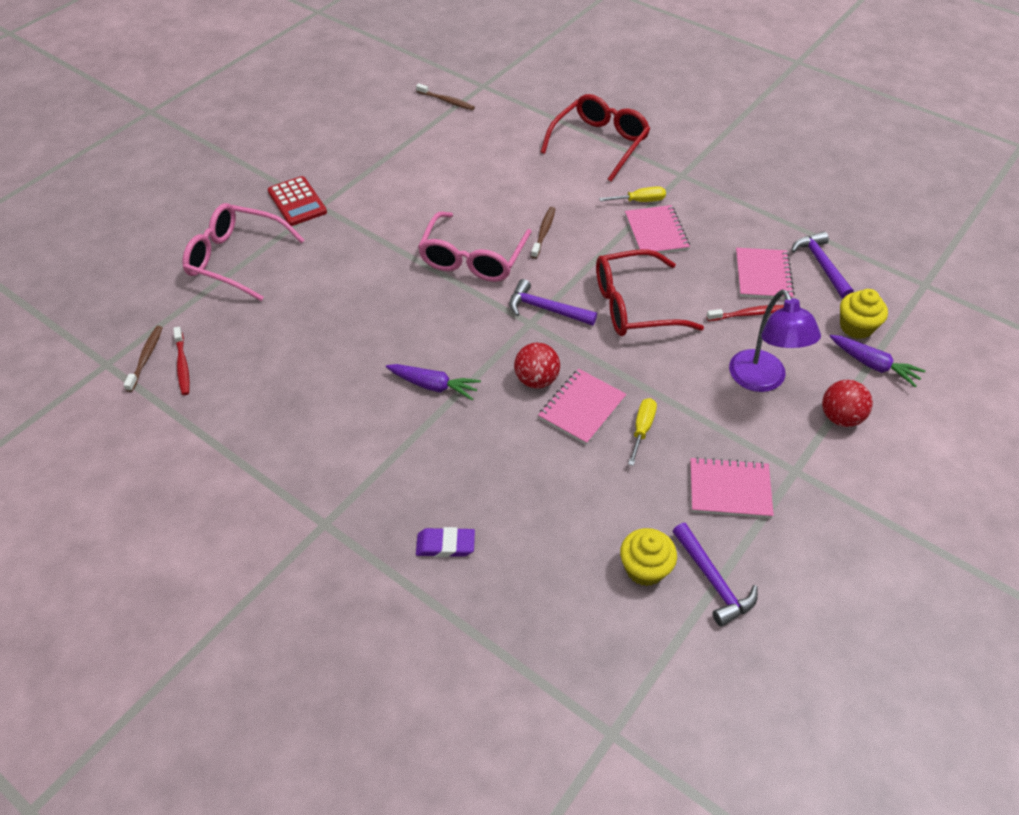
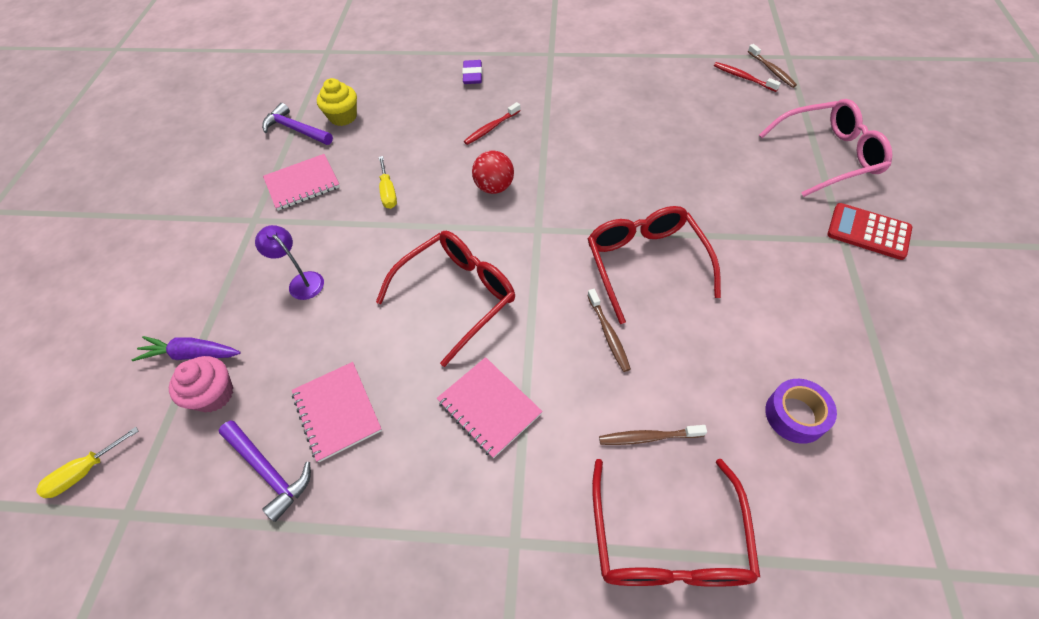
camera: 150 degrees right, 5 degrees up
purple carrot [386,364,481,400] -> none
brown toothbrush [416,83,475,110] -> brown toothbrush moved to [599,425,707,445]
purple eraser [416,527,475,557] -> purple eraser turned 60 degrees counterclockwise [462,60,482,84]
pink glasses [418,212,532,282] -> red glasses [587,206,721,324]
purple hammer [509,279,597,326] -> none
pink notebook [538,369,627,445] -> none
yellow screwdriver [599,186,666,202] -> yellow screwdriver moved to [36,427,138,498]
red toothbrush [706,305,784,321] -> red toothbrush moved to [464,102,521,145]
purple lamp [729,289,821,392] -> purple lamp [255,225,324,300], size x0.62
red ball [822,380,873,427] -> none
yellow cupcake [840,289,888,339] -> pink cupcake [169,356,233,412]
none -> purple tape [765,379,837,444]

